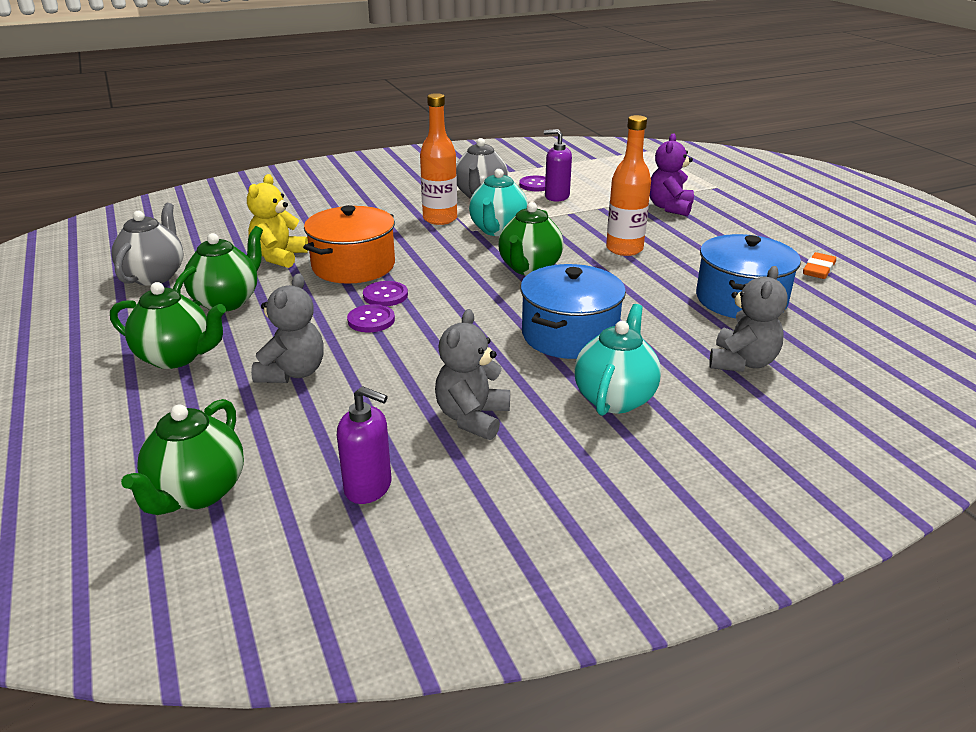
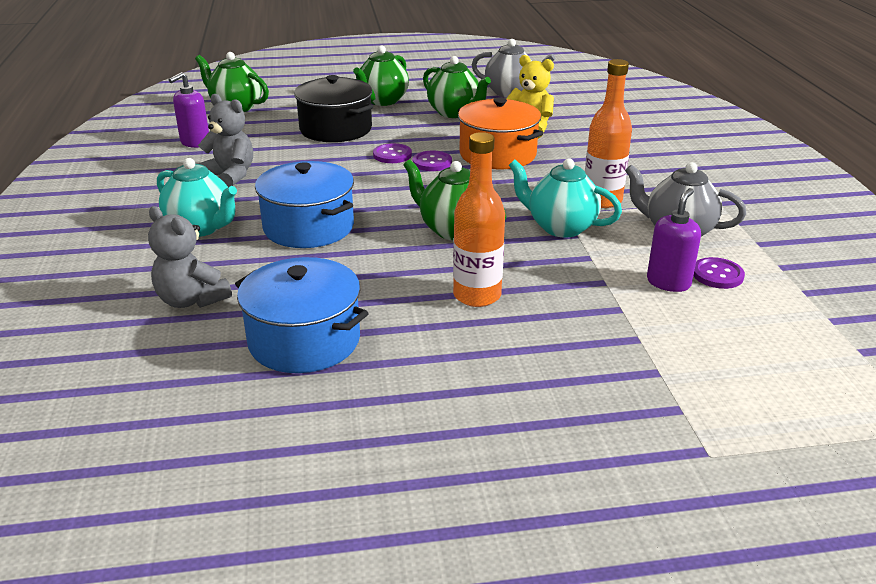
camera: 105 degrees right, 0 degrees up
grey teddy bear [251,273,324,383] -> black pot [294,75,373,142]
purple teddy bear [650,133,694,216] -> none
orange eraser [803,252,836,279] -> none

